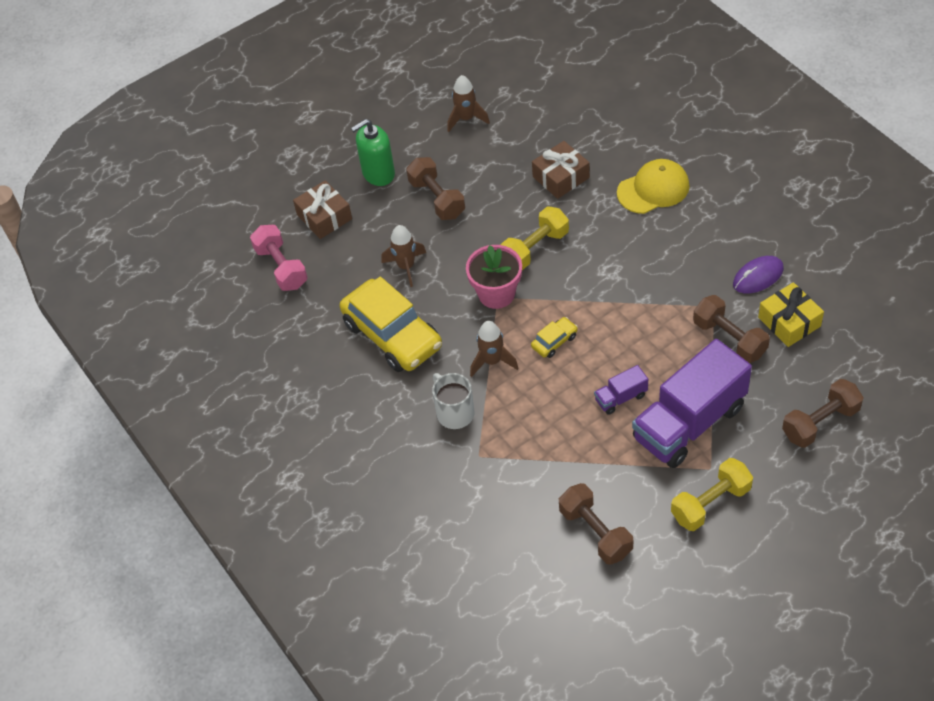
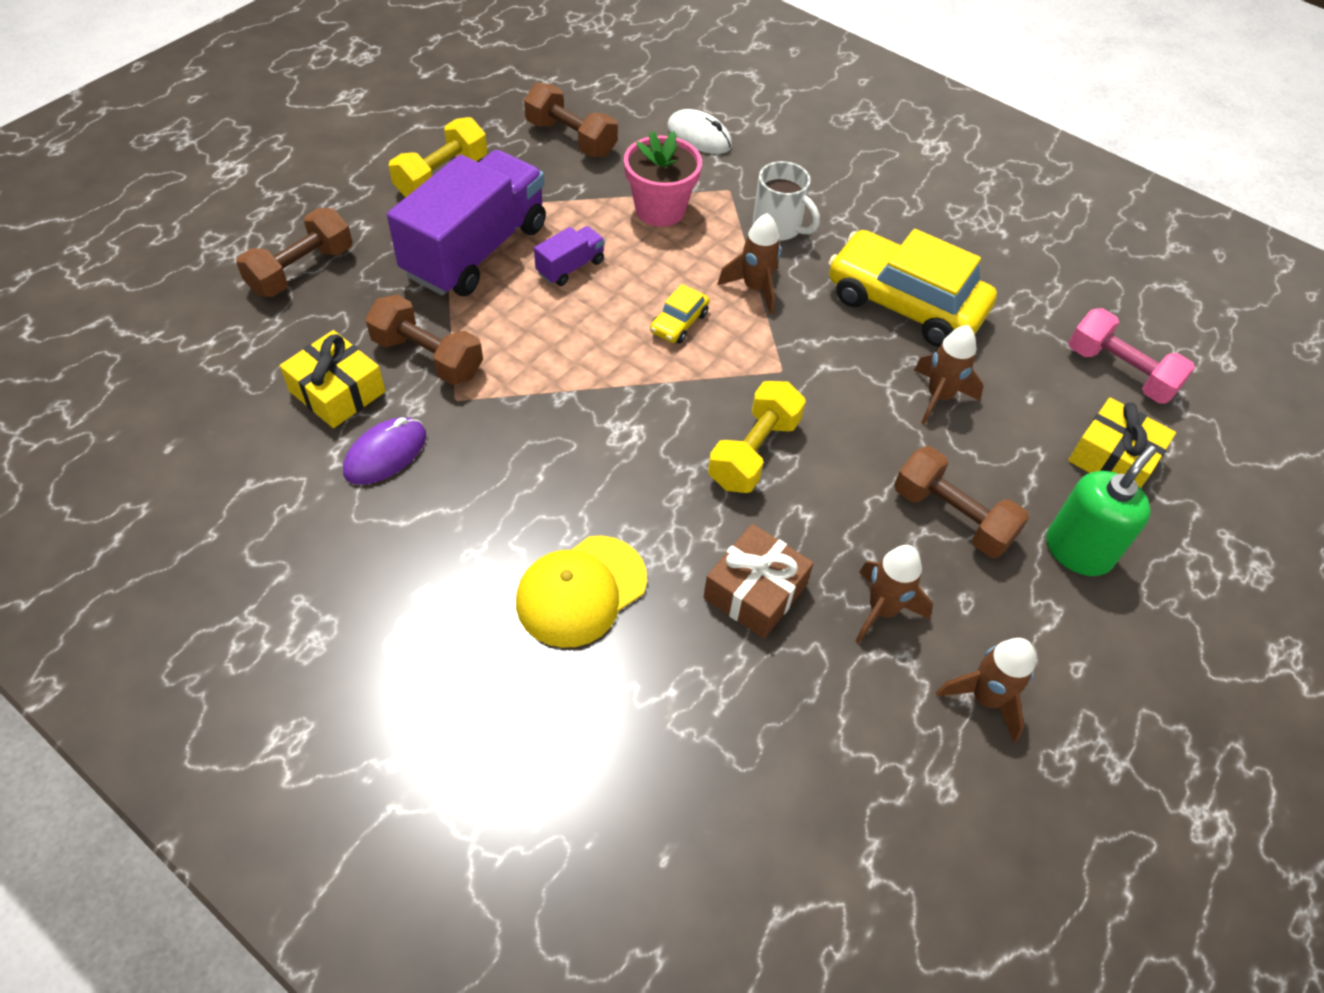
camera: 155 degrees right, 0 degrees up
brown gift [293,180,352,239] -> yellow gift [1068,397,1176,488]
pink flower pot [466,245,522,309] -> pink flower pot moved to [624,131,702,227]
none -> white mouse [667,109,732,154]
none -> brown rocket [855,545,933,644]

